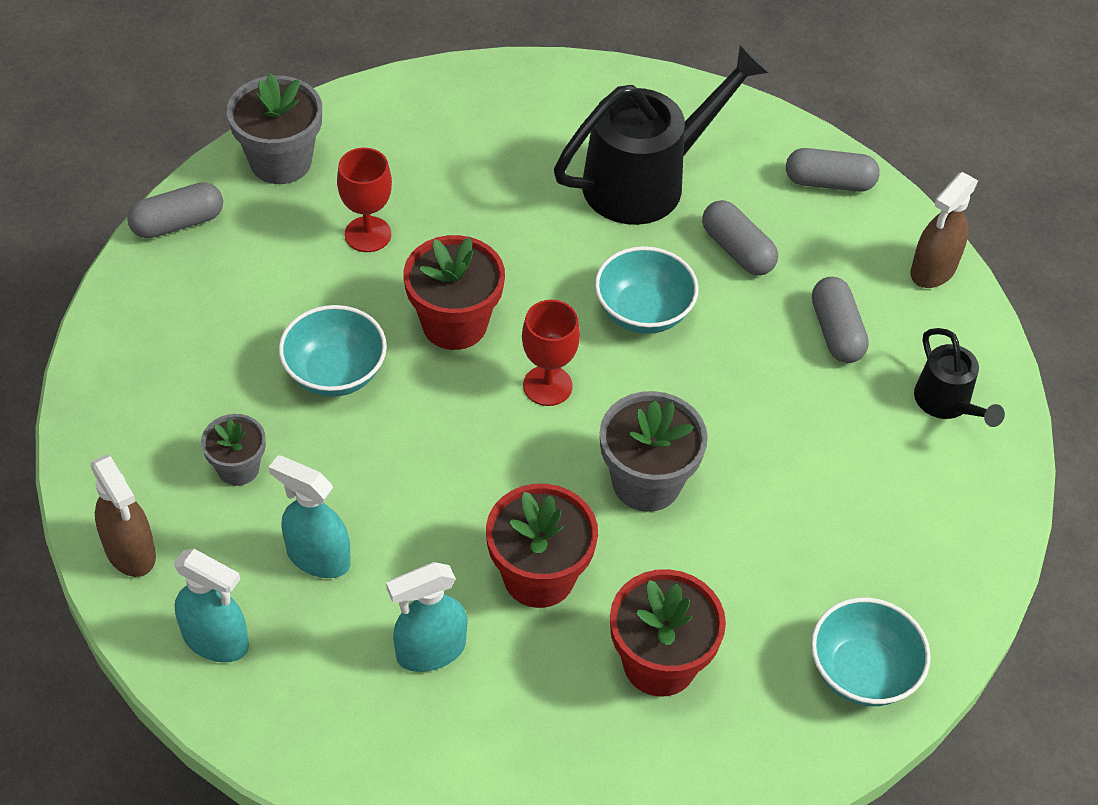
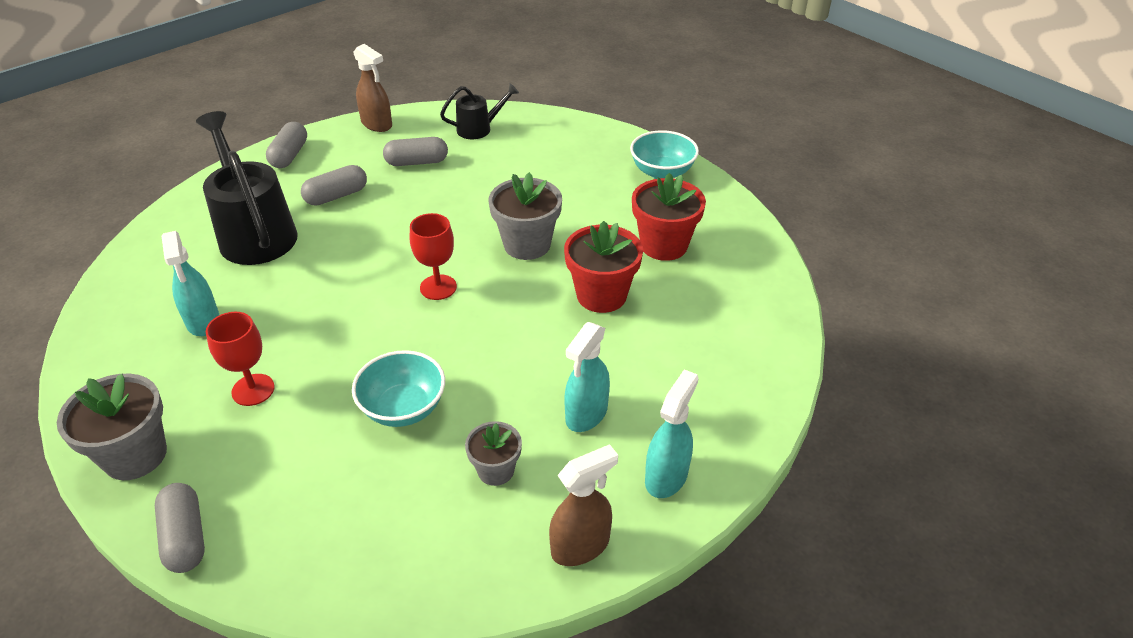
camera: 85 degrees left, 10 degrees down
turquoise spray bottle [386,562,467,672] -> turquoise spray bottle moved to [161,231,219,336]
red flower pot [404,235,505,350] -> none
turquoise bowl [595,246,699,334] -> none

